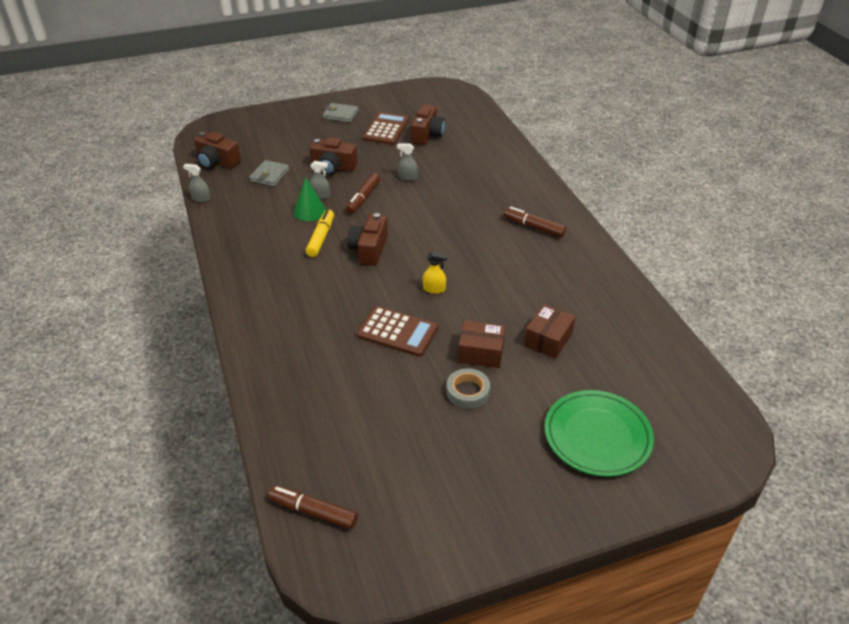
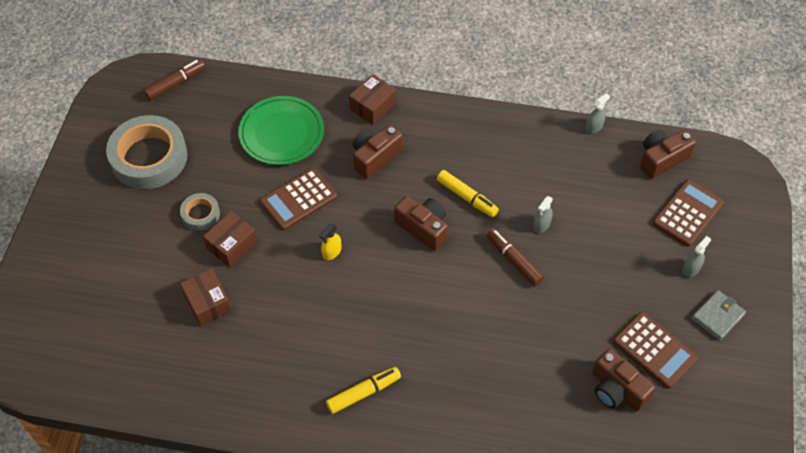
camera: 120 degrees right, 15 degrees up
grey wallet [249,160,290,186] -> none
green cone [294,177,326,221] -> none
brown camera [310,137,358,175] -> brown camera moved to [353,125,403,179]
grey spray bottle [397,144,418,181] -> grey spray bottle moved to [683,236,711,277]
brown marker [504,207,566,237] -> yellow marker [326,367,401,414]
green plate [545,390,654,477] -> green plate moved to [238,96,324,165]
none -> grey tape [106,115,188,189]
none -> brown box [349,74,396,125]
none -> brown calculator [652,179,724,247]

